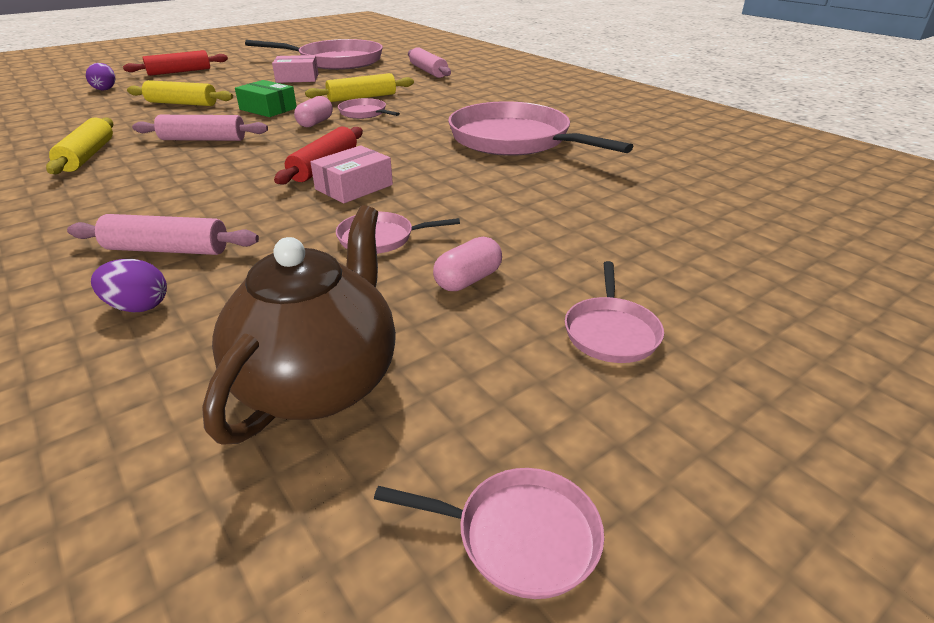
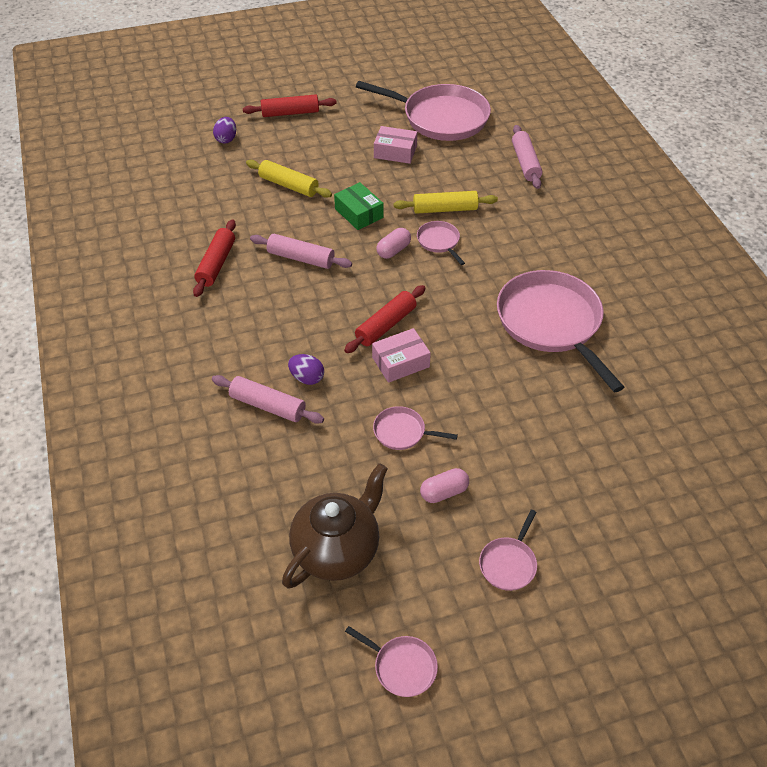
camera: 20 degrees right, 15 degrees up
yellow rolling pin [46,117,113,174] -> red rolling pin [193,220,236,297]
purple egg [91,259,167,312] -> purple egg moved to [288,354,324,385]

